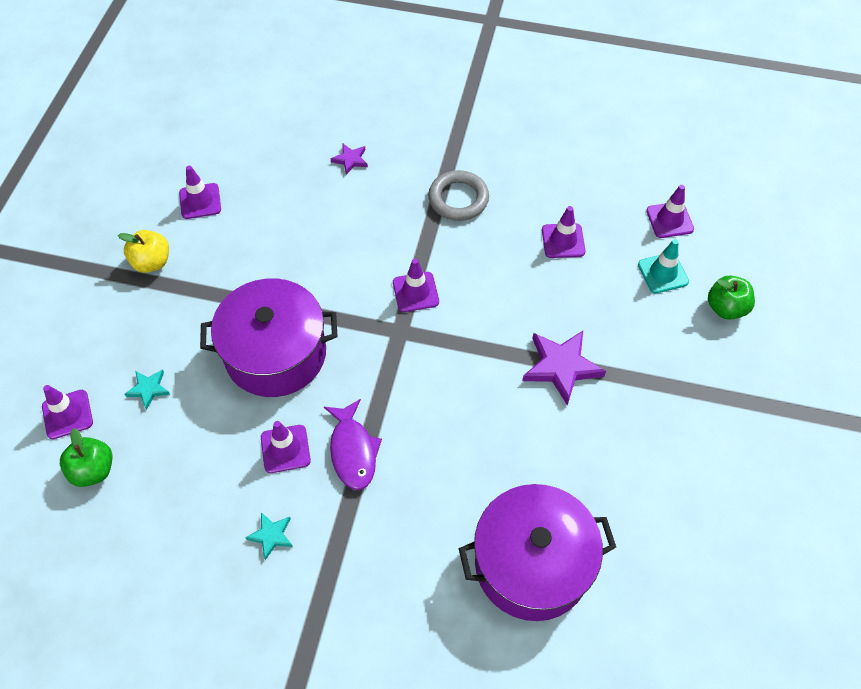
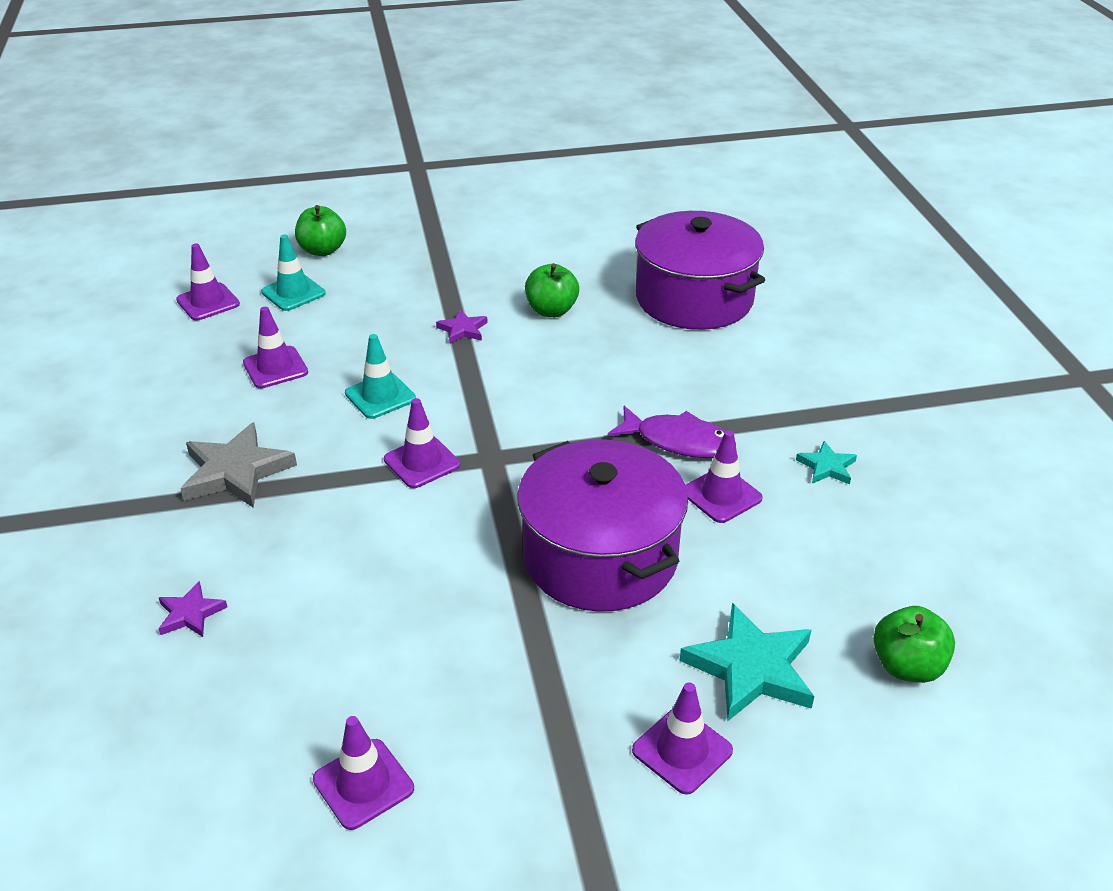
camera: 115 degrees left, 20 degrees down
purple traffic cone [42,385,93,439] -> purple traffic cone moved to [632,682,733,795]
yellow apple [118,230,169,273] -> none
turquoise star [124,369,170,410] -> turquoise star [680,603,814,721], size x1.89
purple fish [324,399,382,490] -> purple fish turned 60 degrees clockwise [607,406,736,458]
grey ring [428,170,489,221] -> grey star [180,422,297,508]
purple star [522,331,606,406] -> purple star [436,309,488,344], size x0.53
none -> turquoise traffic cone [345,334,416,419]
none -> green apple [525,263,579,317]

